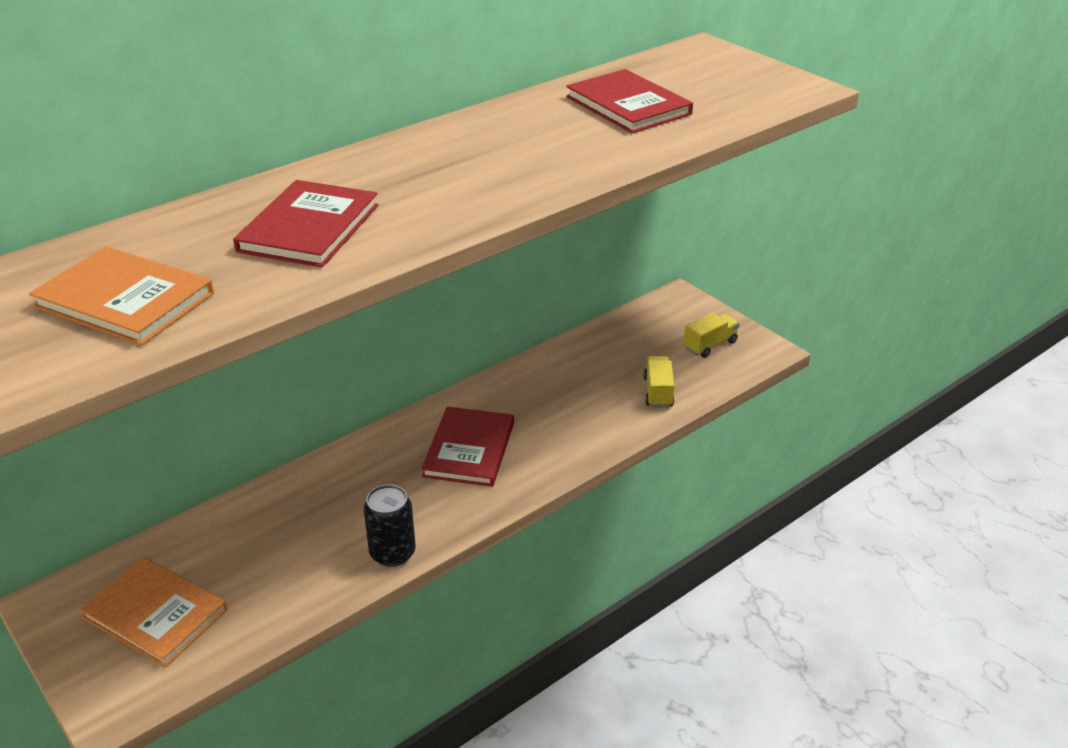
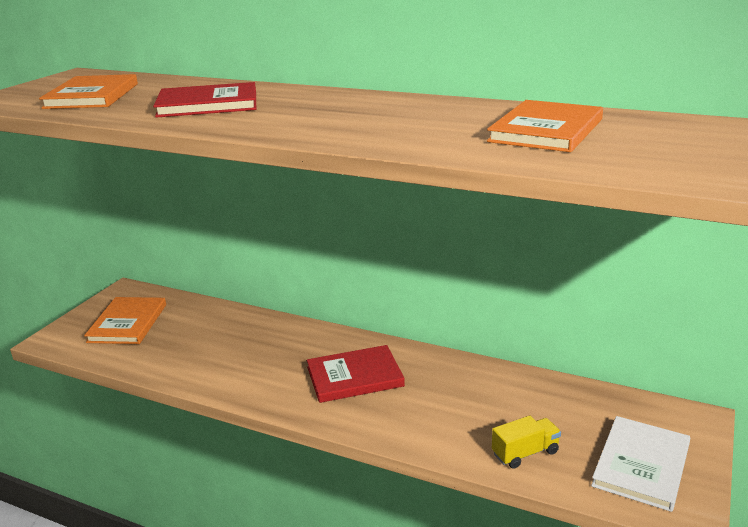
camera: 65 degrees right, 10 degrees down
black can [364,484,416,567] -> none
red book [566,69,693,133] -> orange book [487,100,603,152]
yellow truck [683,312,740,358] -> white book [591,416,690,512]

